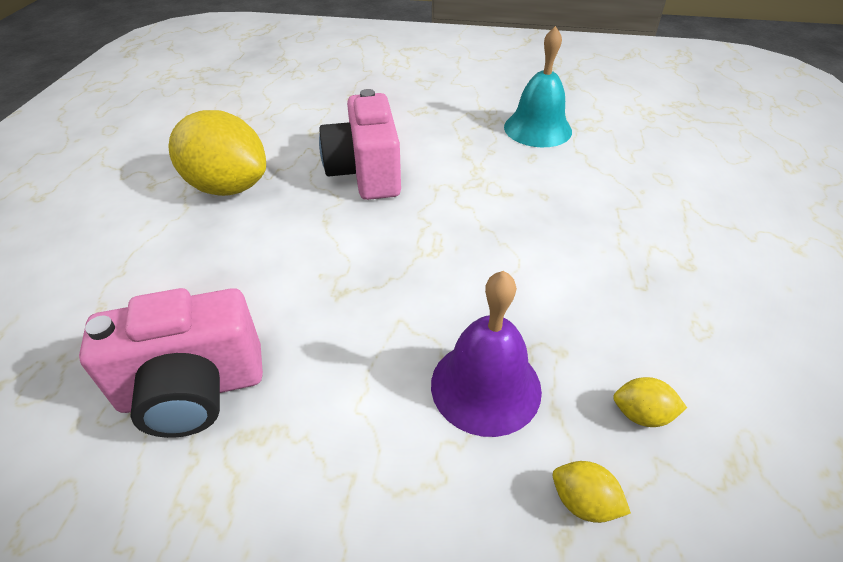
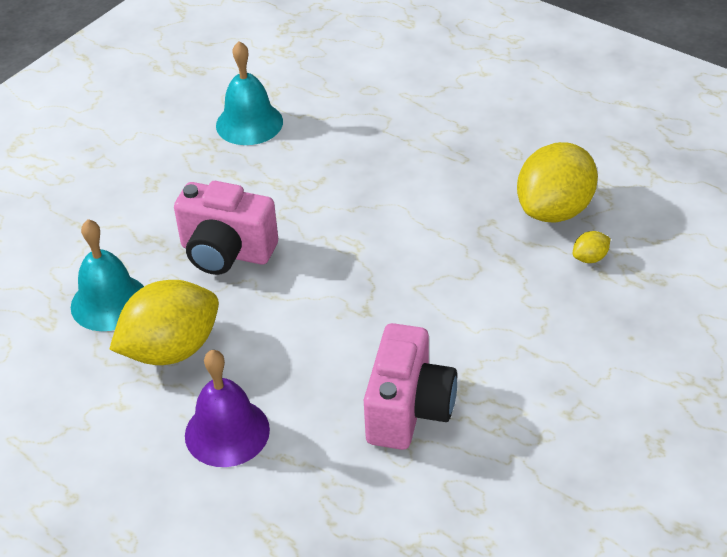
camera: 60 degrees left, 0 degrees up
purple bell [431,271,542,437] -> purple bell moved to [185,350,270,467]
yellow lemon [613,377,687,427] -> yellow lemon [517,142,598,223], size x2.46
none -> turquoise bell [71,219,144,331]

